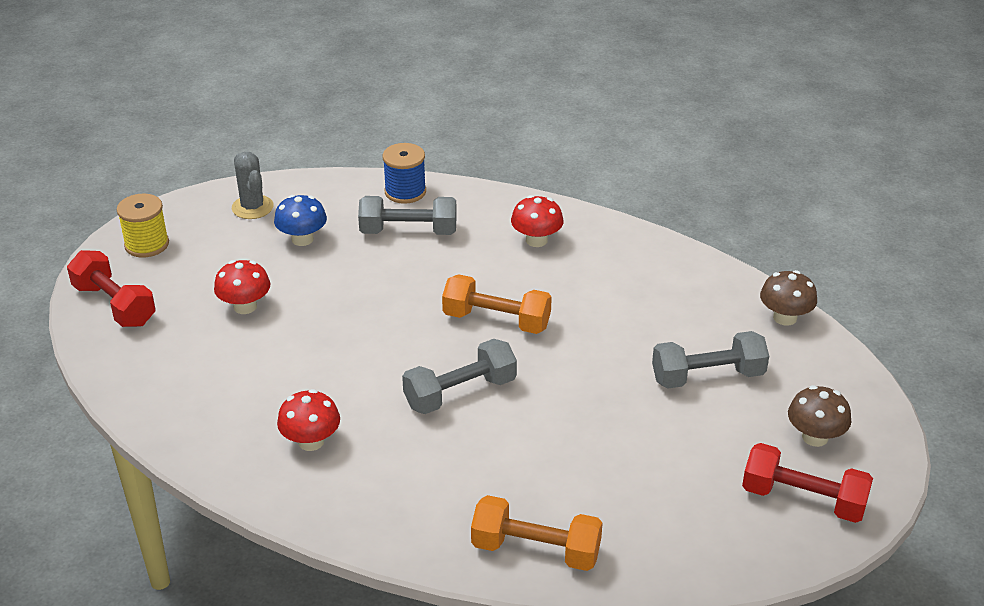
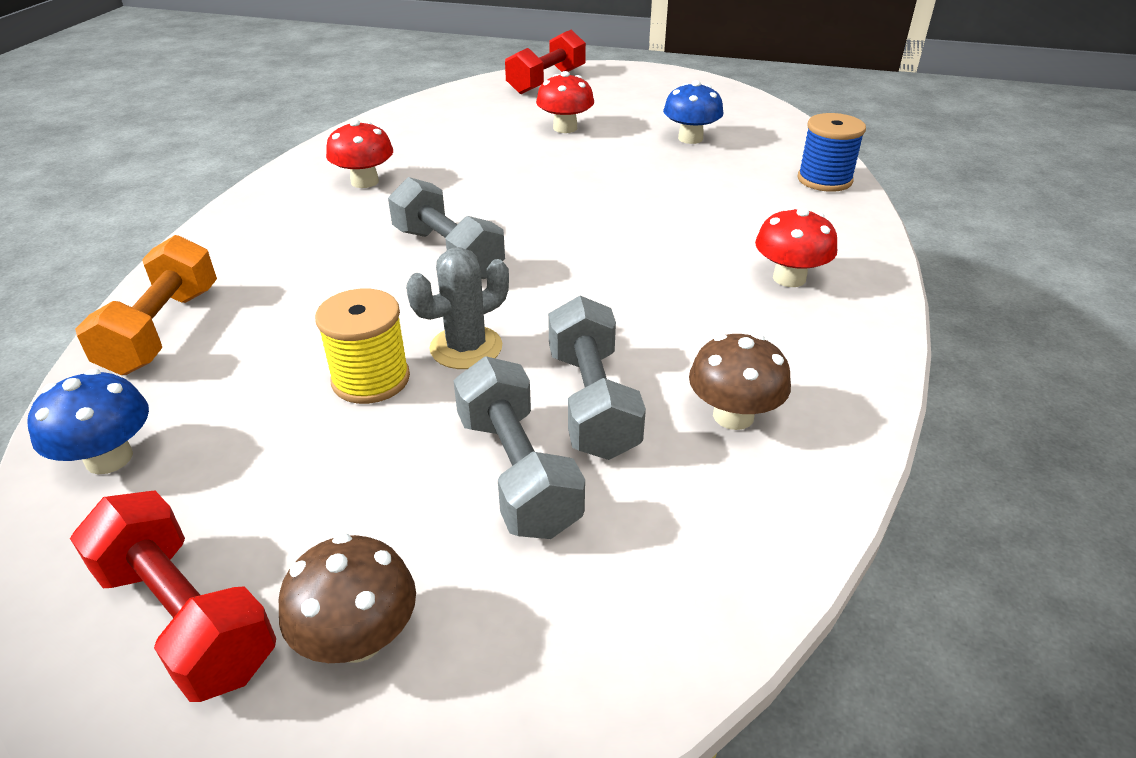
camera: 80 degrees right, 0 degrees up
yellow spool [117,194,169,258] -> yellow spool moved to [315,289,410,404]
grey cactus [232,152,274,219] -> grey cactus moved to [406,247,509,369]
grey dumbbell [358,196,457,235] -> grey dumbbell moved to [548,296,646,460]
orange dumbbell [442,274,552,334] -> none
red dumbbell [742,443,873,523] -> red dumbbell turned 60 degrees counterclockwise [70,490,276,702]
brown mushroom [760,270,817,326] -> brown mushroom moved to [689,333,791,430]
none -> blue mushroom [27,369,149,474]

